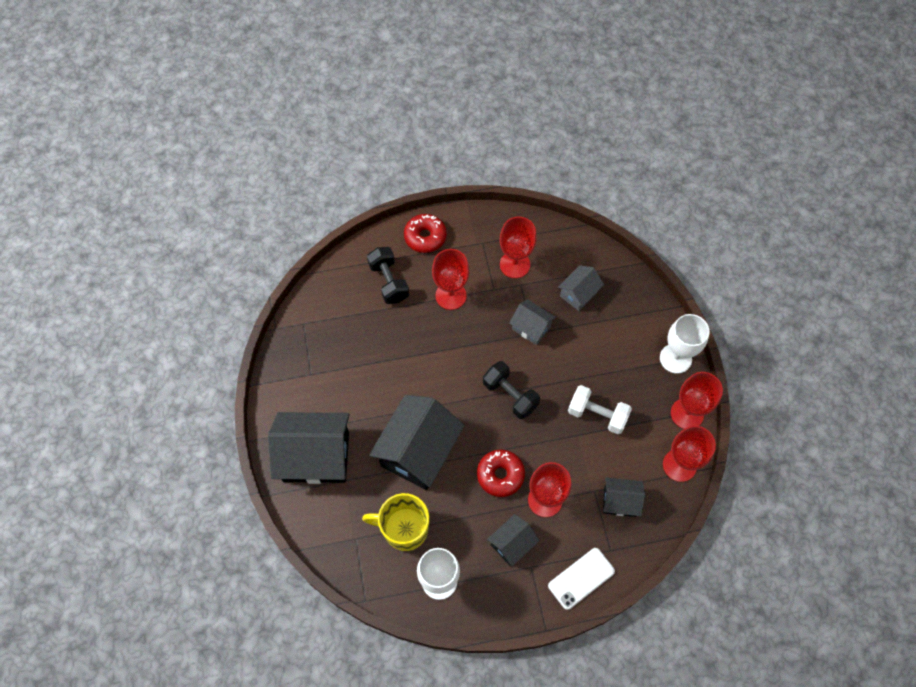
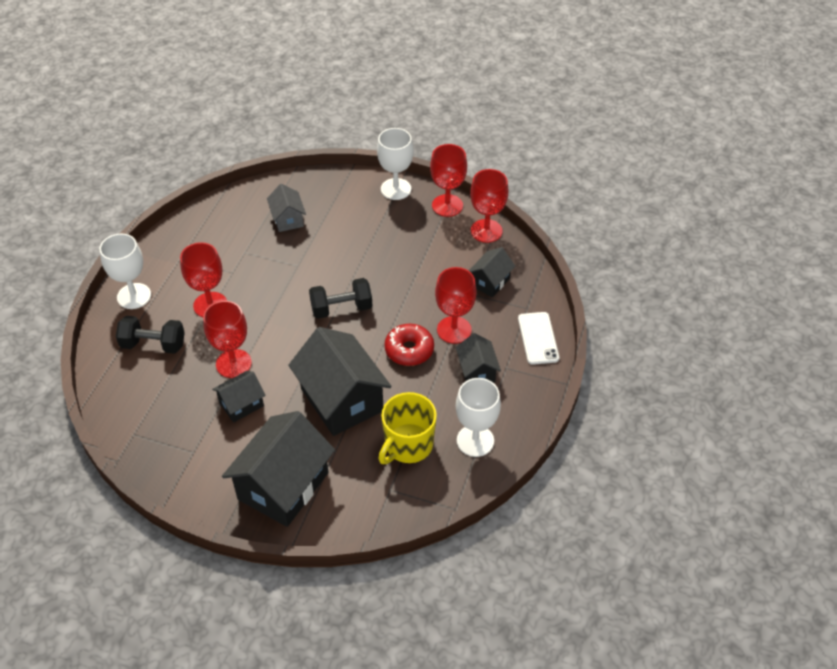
camera: 60 degrees left, 15 degrees down
red donut [404,214,447,253] -> white goblet [99,234,151,309]
red goblet [500,217,537,278] -> red goblet moved to [203,301,252,378]
grey house [510,299,556,345] -> none
white dumbbell [568,385,632,434] -> none
none -> black house [212,371,266,423]

